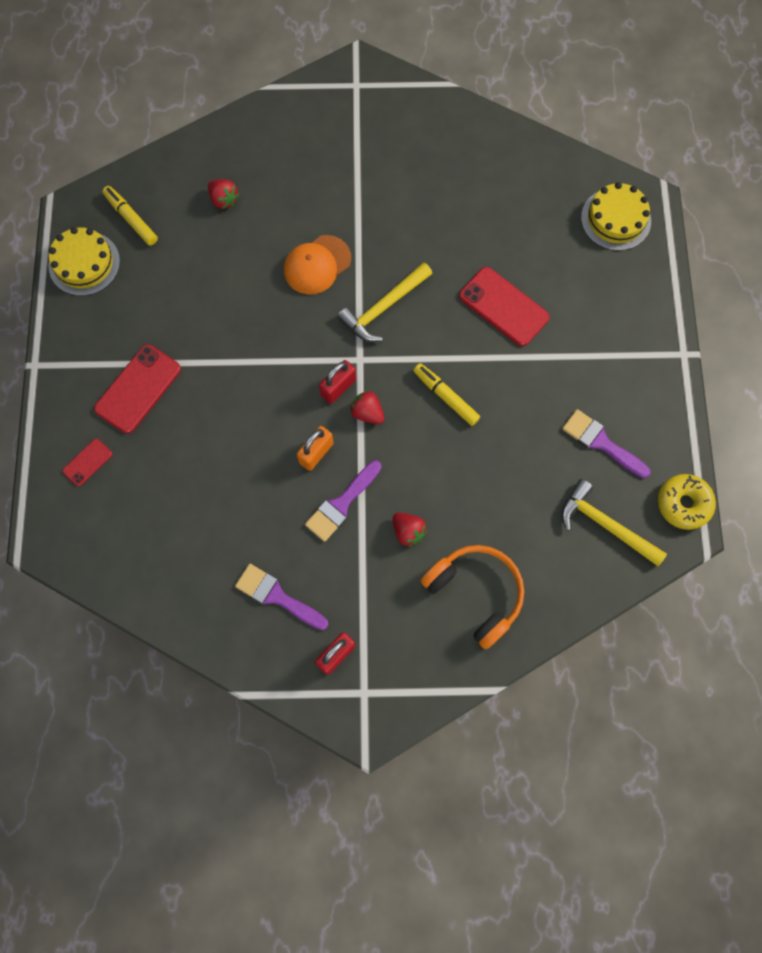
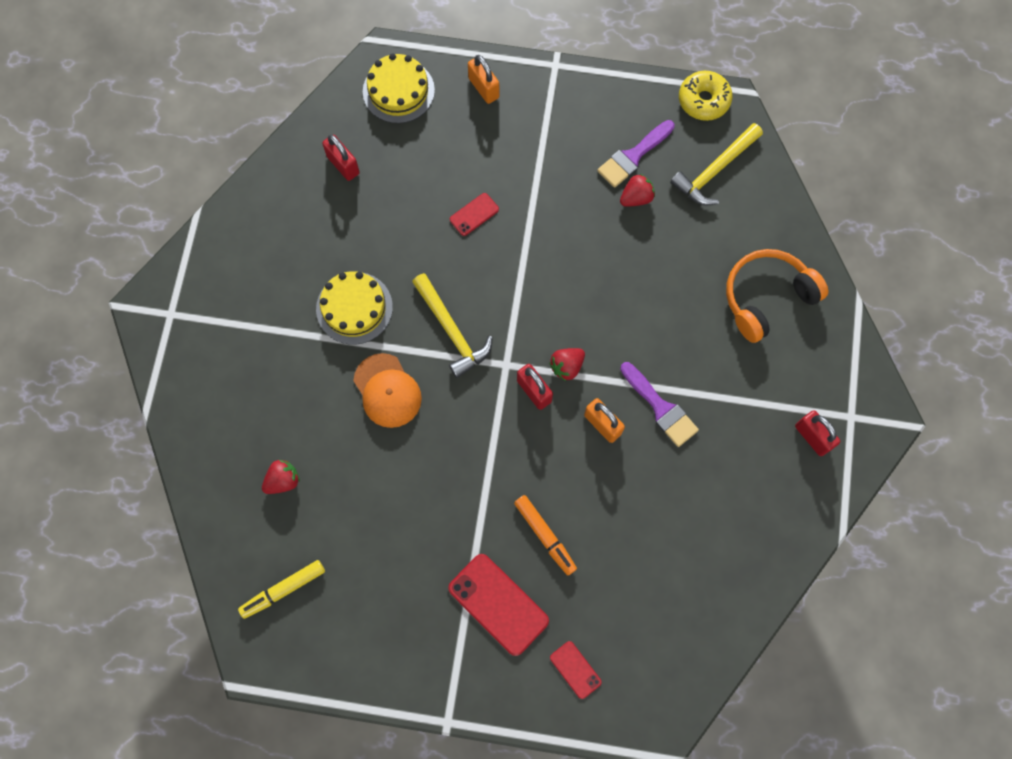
camera: 80 degrees left, 0 degrees up
yellow cake [48,227,120,296] -> yellow cake moved to [316,271,393,345]
purple brush [235,564,328,630] -> none
red strawberry [393,513,427,547] -> red strawberry moved to [620,174,655,207]
yellow marker [413,363,480,426] -> none
red phone [459,267,550,346] -> red phone [450,193,499,236], size x0.53
none -> red padlock [322,135,360,181]
none -> orange padlock [468,55,499,104]
none -> orange marker [514,495,577,575]

